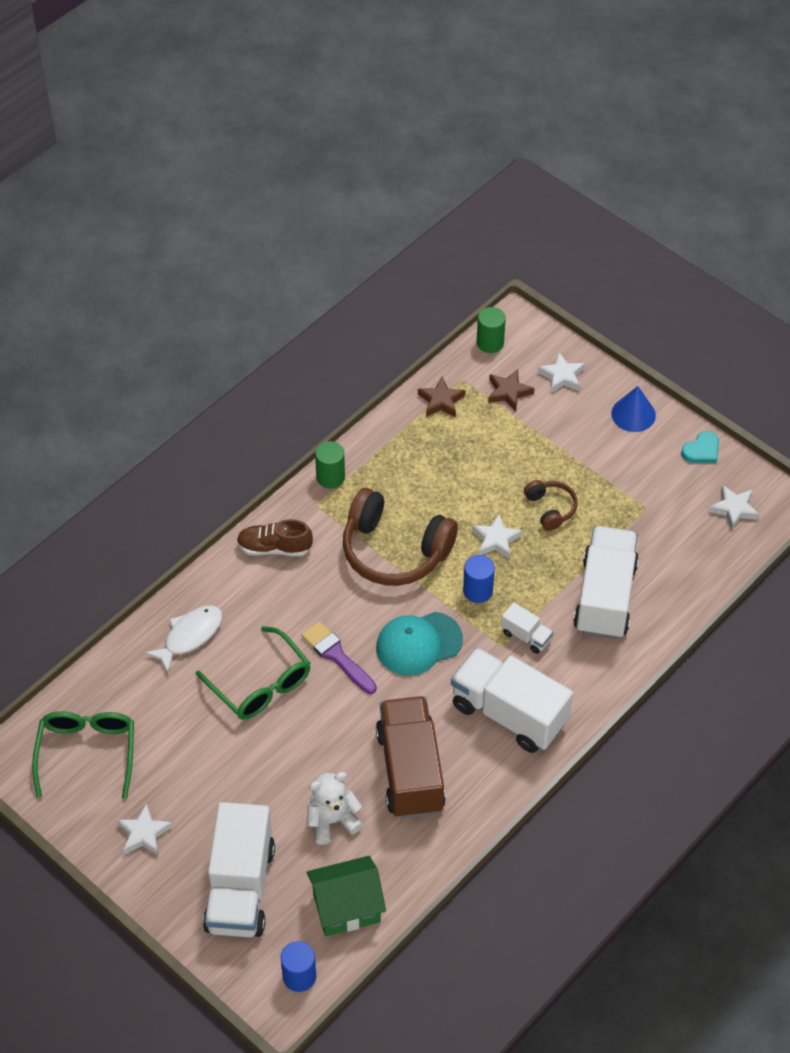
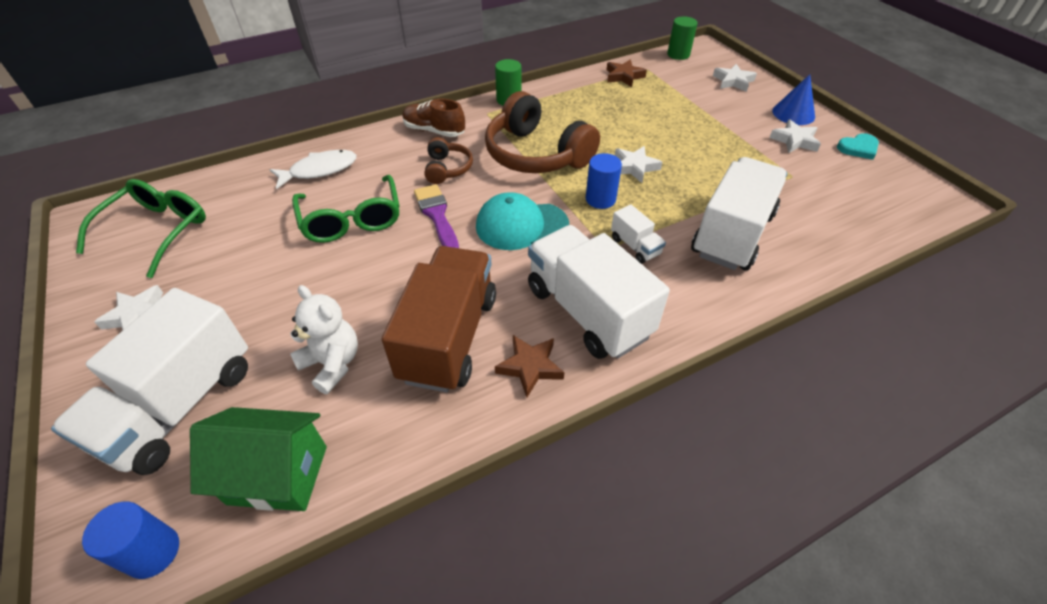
camera: 20 degrees right, 5 degrees down
white teddy bear [307,772,363,845] -> white teddy bear turned 45 degrees clockwise [290,285,358,394]
brown star [488,369,534,411] -> brown star moved to [495,335,564,397]
brown headphones [524,480,578,531] -> brown headphones moved to [425,137,473,184]
white star [709,485,760,530] -> white star moved to [769,119,821,153]

